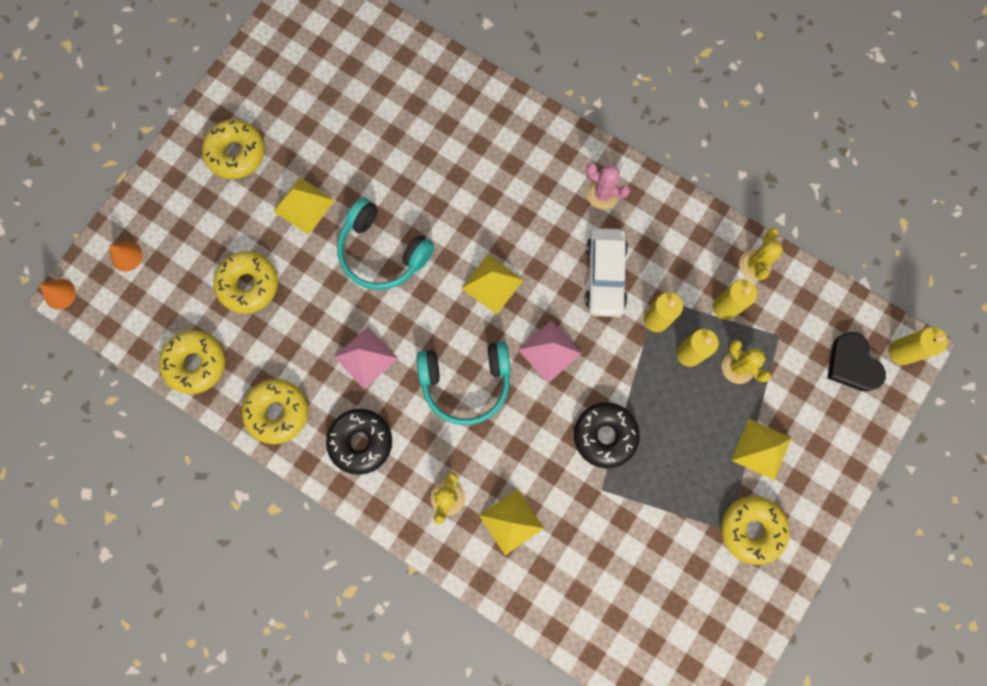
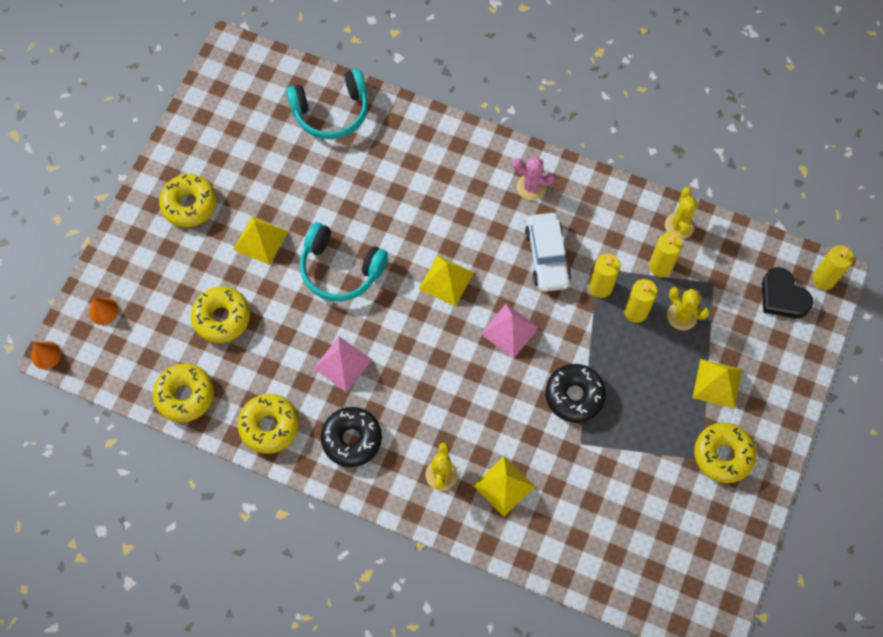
camera: 10 degrees left, 10 degrees down
turquoise headphones [416,341,510,425] -> turquoise headphones moved to [286,69,368,139]

